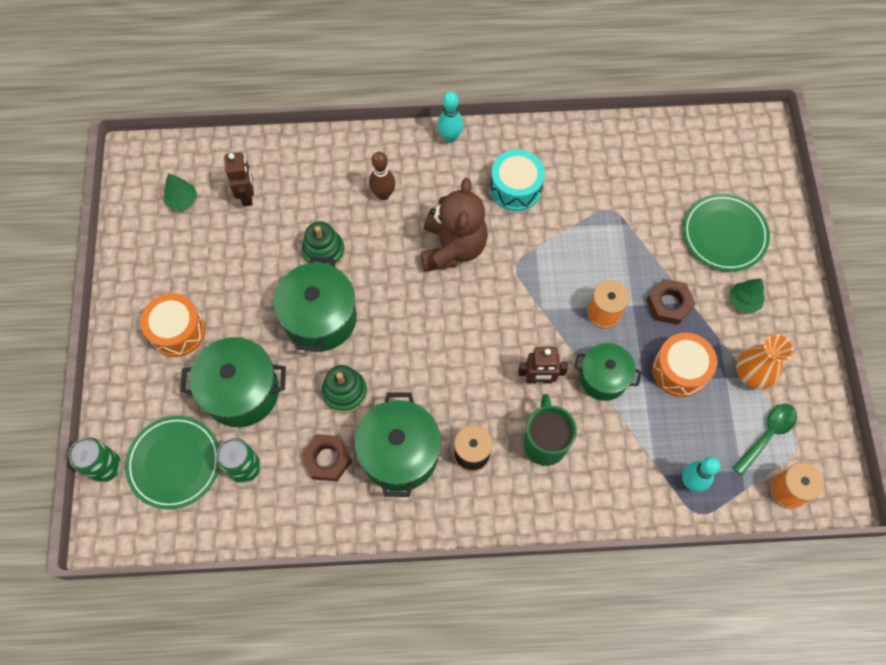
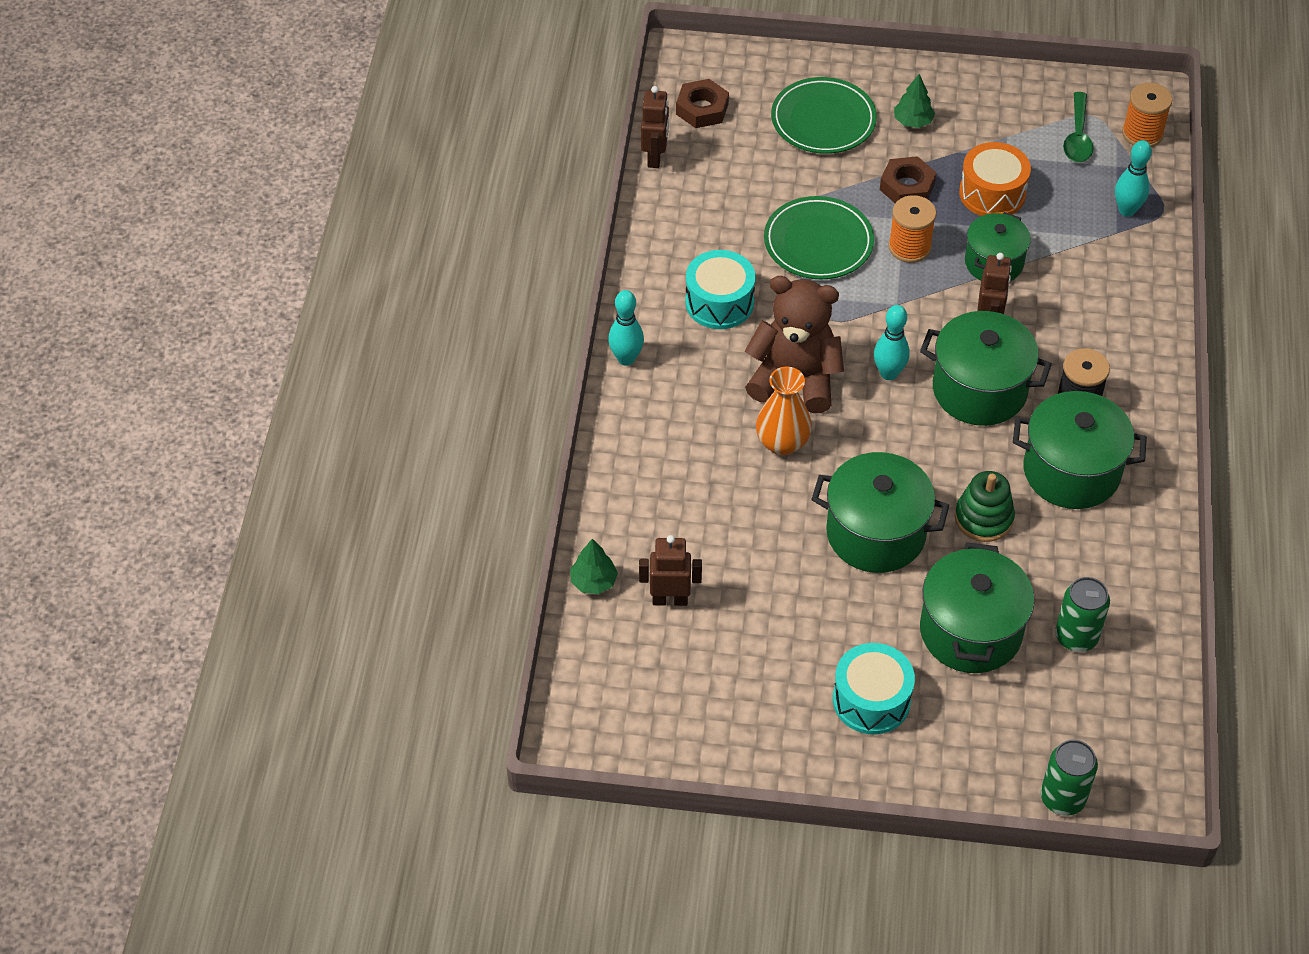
camera: 80 degrees left, 15 degrees down
green plate [125,416,220,509] -> green plate moved to [764,196,874,279]
orange drum [141,293,205,357] -> turquoise drum [833,643,915,734]
green tree [164,173,197,210] -> green tree moved to [570,539,618,594]
brown nut [301,434,352,481] -> brown nut moved to [676,79,729,128]
green stacking toy [302,221,345,267] -> none
brown bowling pin [369,152,396,200] -> none
green mug [524,394,577,466] -> none
green spoon [733,404,797,475] -> green spoon turned 135 degrees counterclockwise [1063,92,1093,162]
orange vase [736,334,793,389] -> orange vase moved to [756,367,812,455]
none -> brown robot [641,86,669,168]
none -> turquoise bowling pin [874,305,910,380]
none -> green pot [920,311,1052,426]

